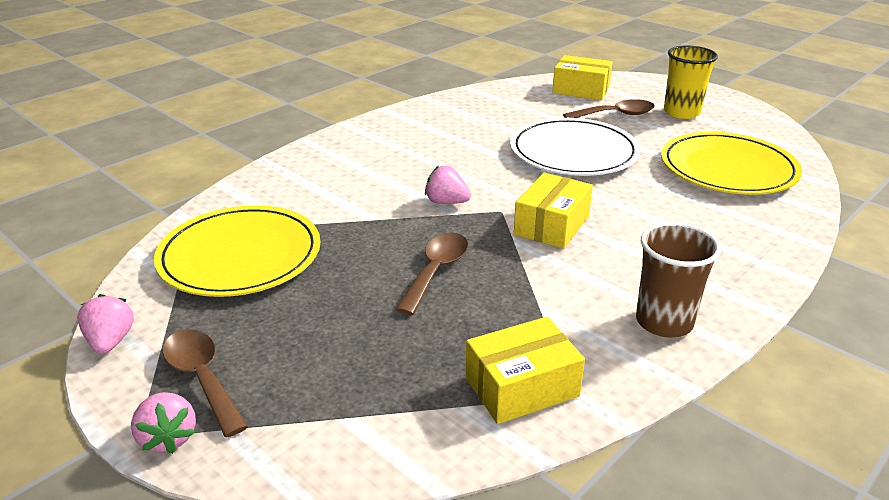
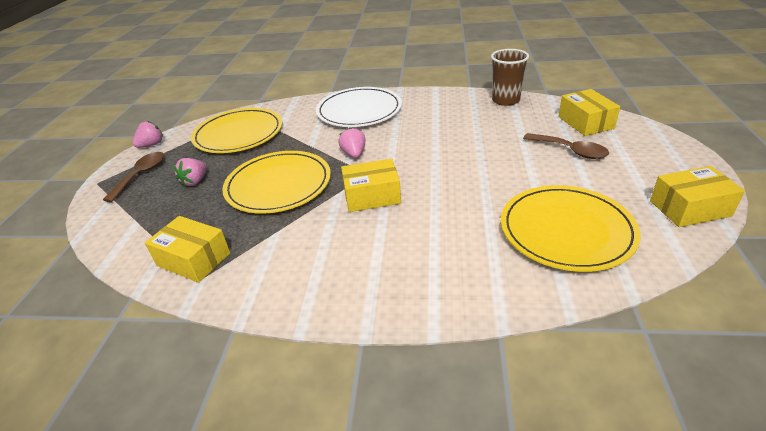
camera: 55 degrees right, 5 degrees up
pink strawberry [131,392,196,454] -> pink strawberry moved to [174,158,207,187]
brown spoon [395,233,468,315] -> yellow plate [222,151,331,214]
white plate [510,118,641,176] -> white plate moved to [316,87,402,127]
brown cup [636,222,721,337] -> brown cup moved to [491,49,529,106]
yellow cup [664,45,718,119] -> none
none -> yellow box [650,166,745,227]

